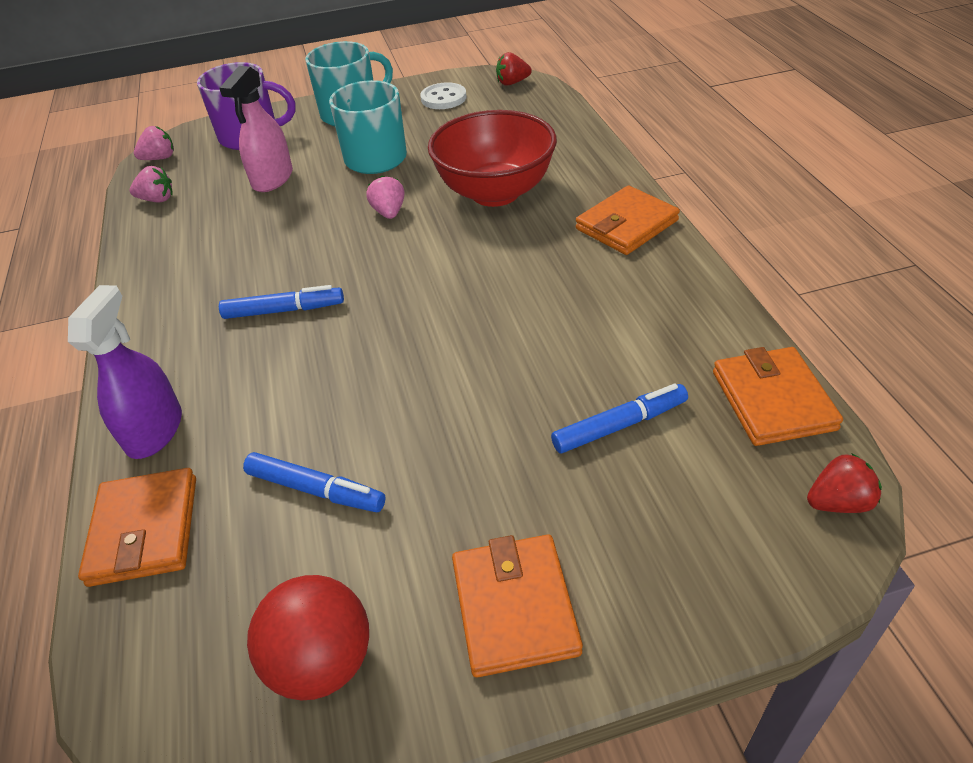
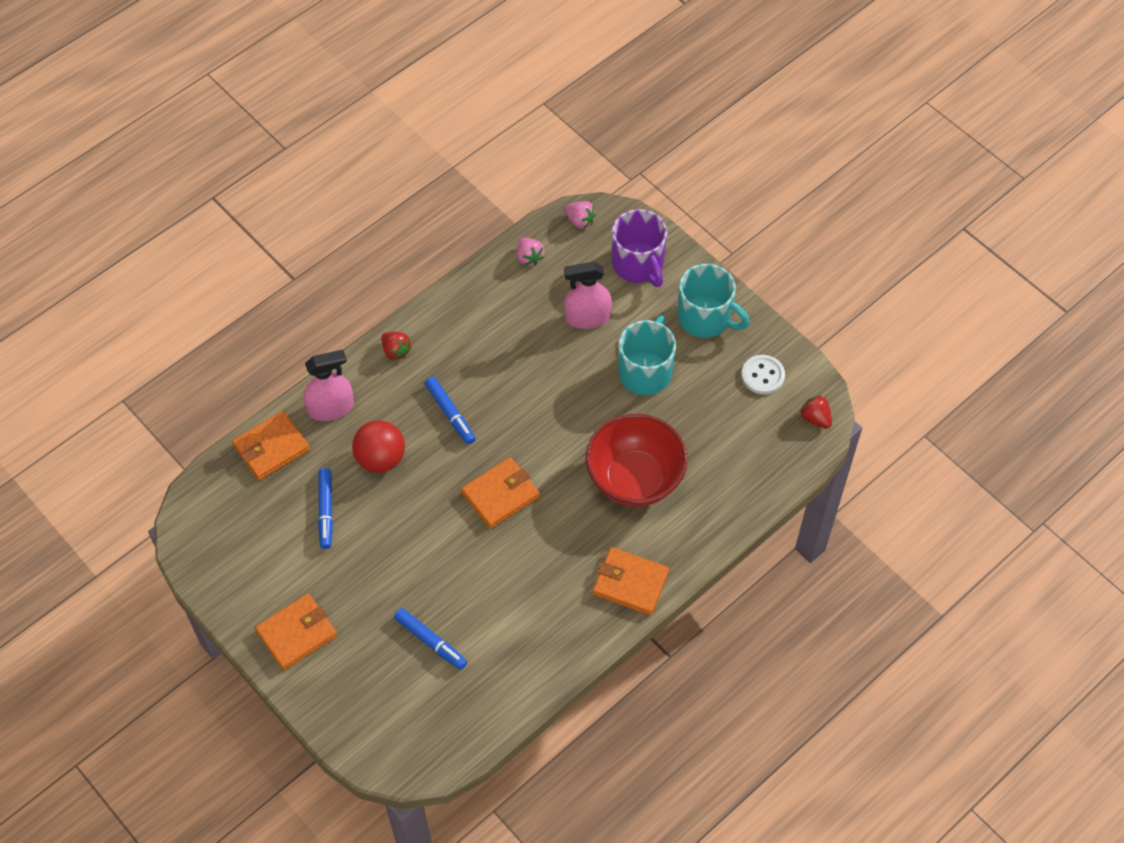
camera: 60 degrees right, 15 degrees up
purple spray bottle [68,285,182,459] -> pink spray bottle [304,350,354,421]
red ball [247,575,369,700] -> red ball moved to [352,420,405,473]
pink strawberry [366,176,405,219] -> none
orange wallet [713,347,843,446] -> orange wallet moved to [461,457,540,529]
red strawberry [807,453,882,513] -> red strawberry moved to [381,332,412,360]

